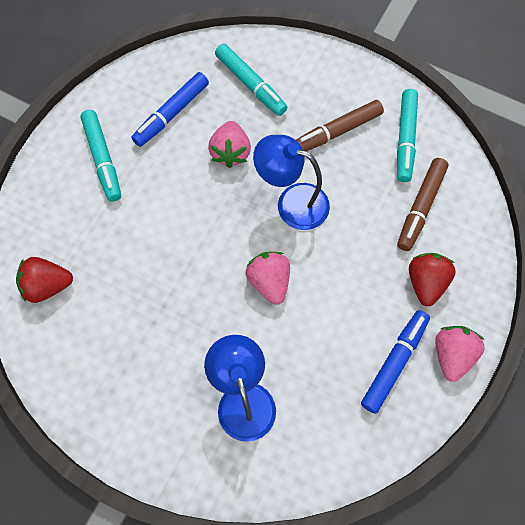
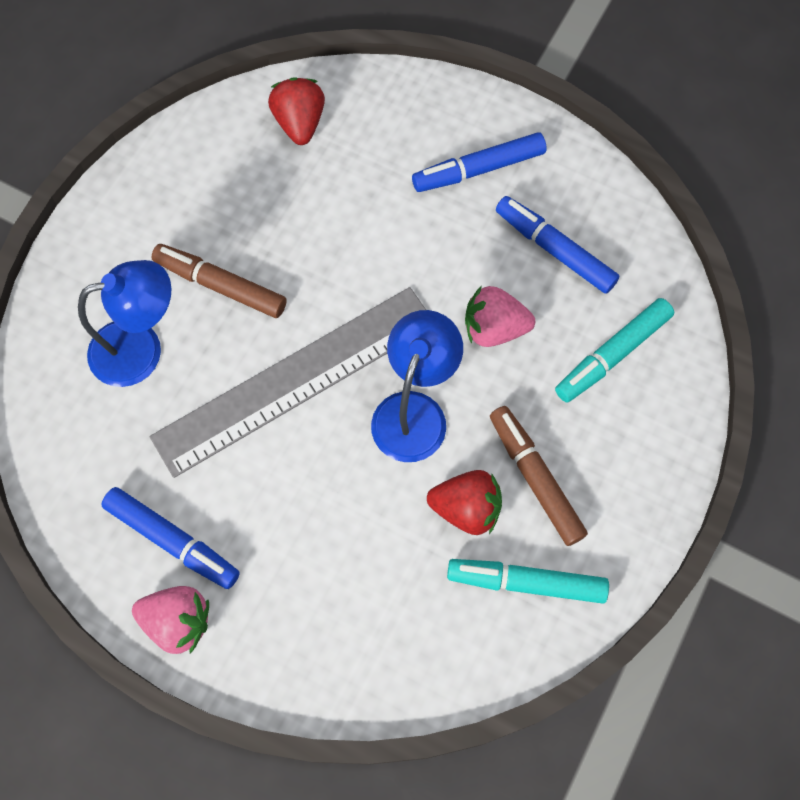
camera: 90 degrees right, 0 degrees up
turquoise marker [80,110,121,201] -> blue marker [412,132,547,192]
pink strawberry [246,252,290,305] -> grey ruler [150,287,426,478]
brown marker [397,158,448,251] -> brown marker moved to [152,244,287,318]
red strawberry [409,253,456,307] -> red strawberry moved to [427,470,502,535]

